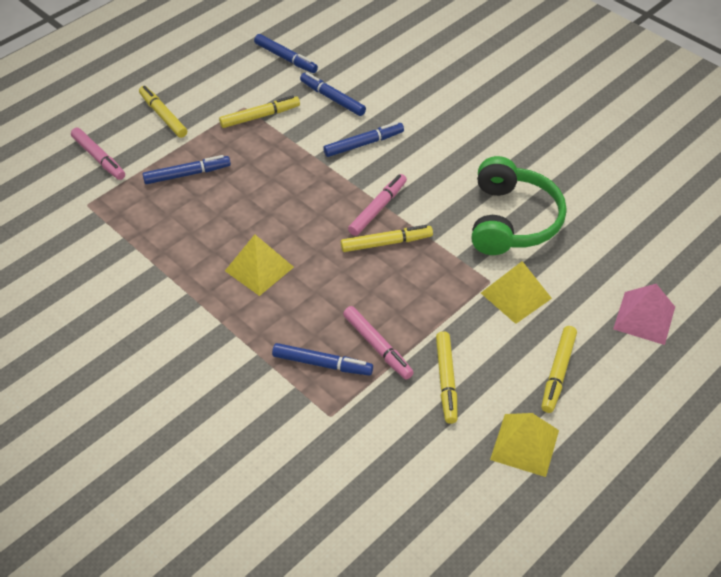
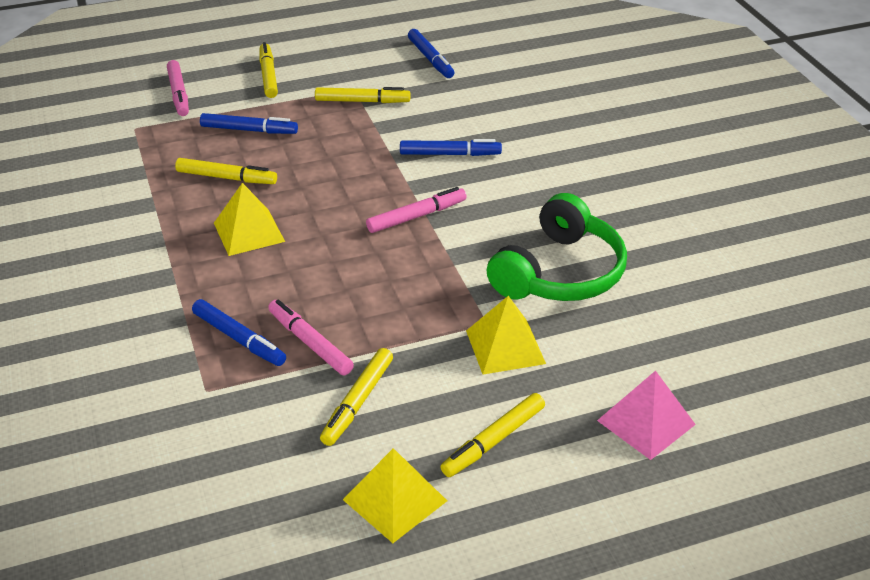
camera: 25 degrees right, 10 degrees down
blue marker [300,72,366,116] -> none
yellow marker [341,225,433,252] -> yellow marker moved to [175,158,277,184]
pink marker [343,306,414,379] -> pink marker turned 150 degrees clockwise [268,300,354,375]

